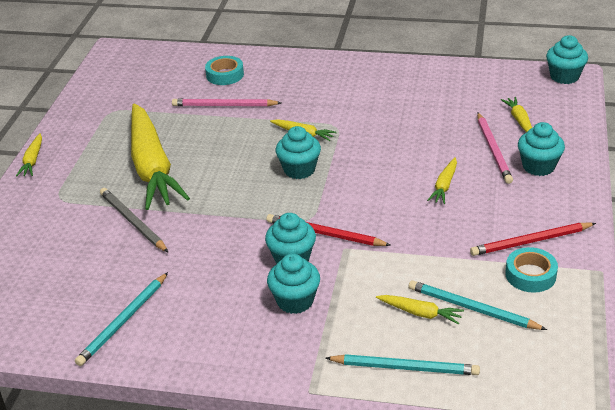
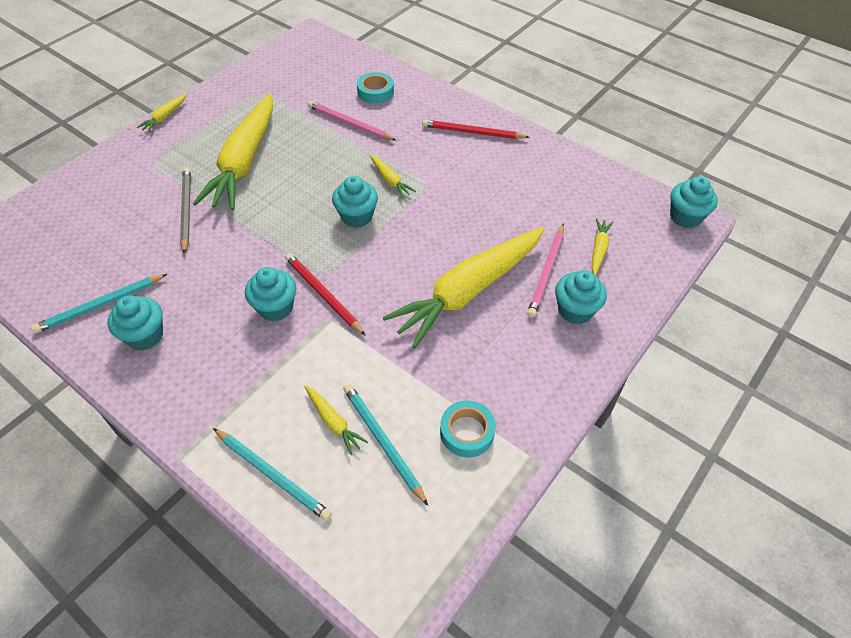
camera: 25 degrees right, 15 degrees up
turquoise cupcake [267,254,320,314] -> turquoise cupcake moved to [108,295,163,351]
yellow carrot [427,157,457,204] -> yellow carrot [383,227,544,348], size x2.48
red pencil [470,223,596,256] -> red pencil moved to [422,119,530,139]

